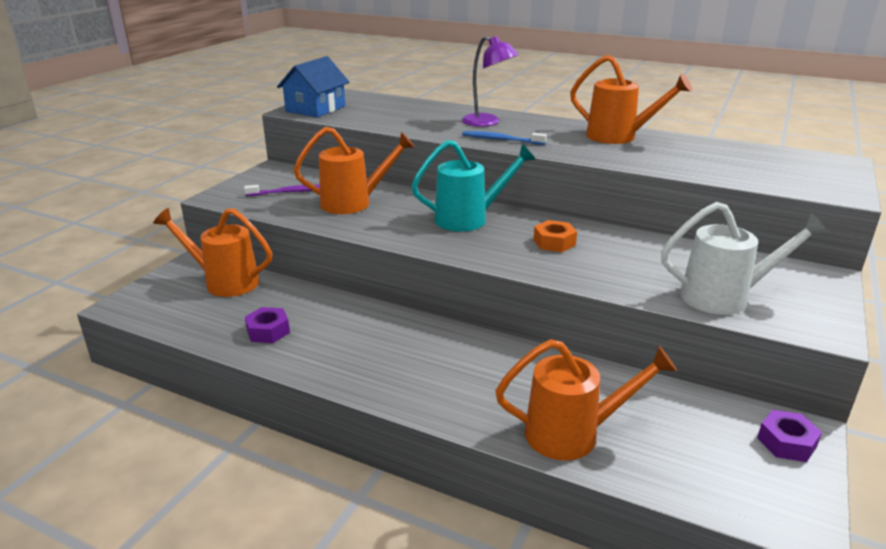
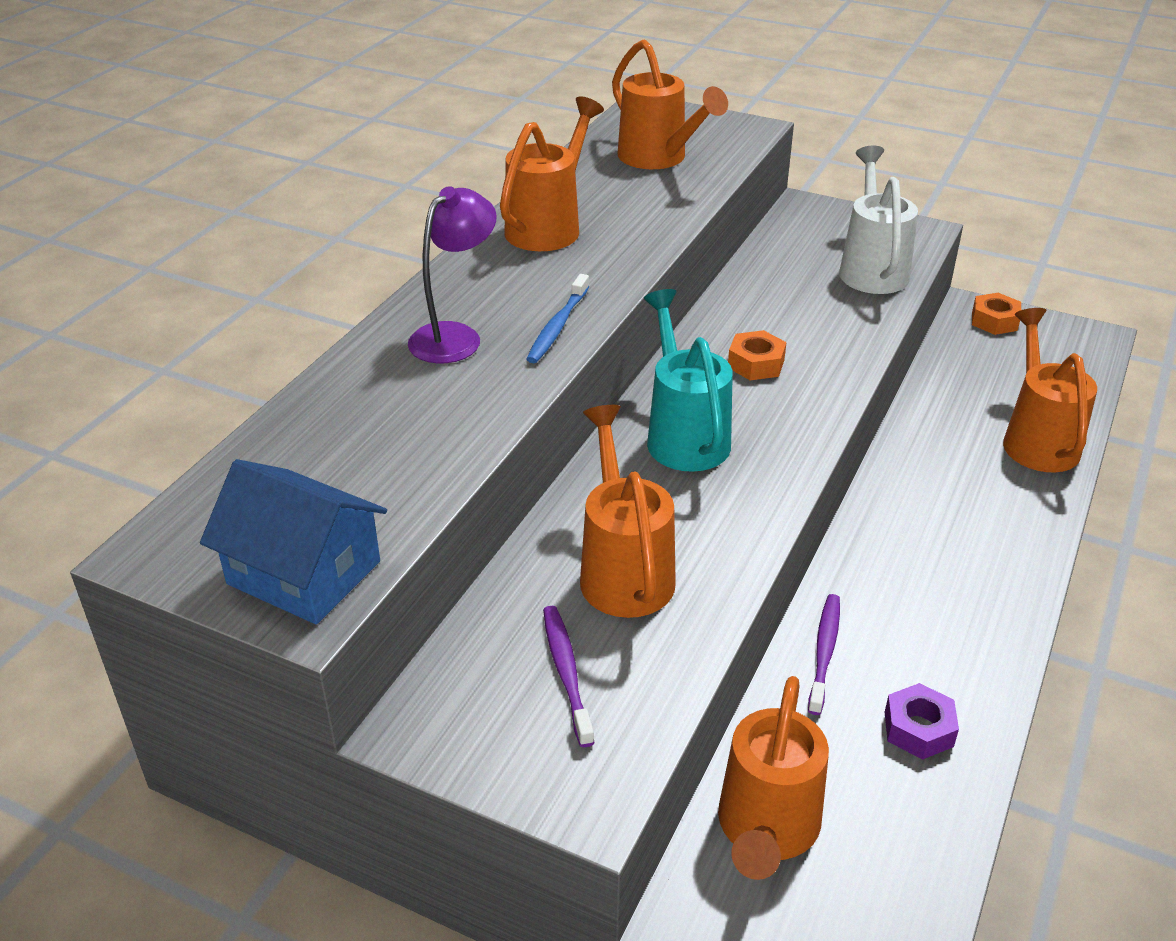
camera: 90 degrees left, 10 degrees up
purple nut [757,410,822,462] -> orange nut [972,293,1021,335]
none -> orange watering can [612,39,728,169]
none -> purple toothbrush [808,594,840,715]

